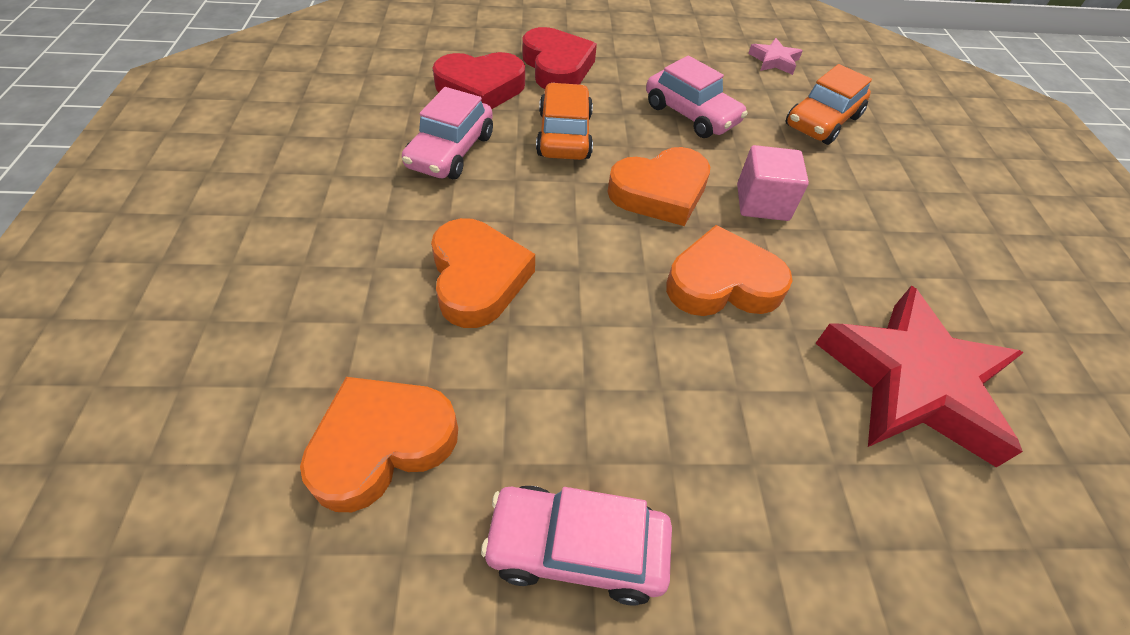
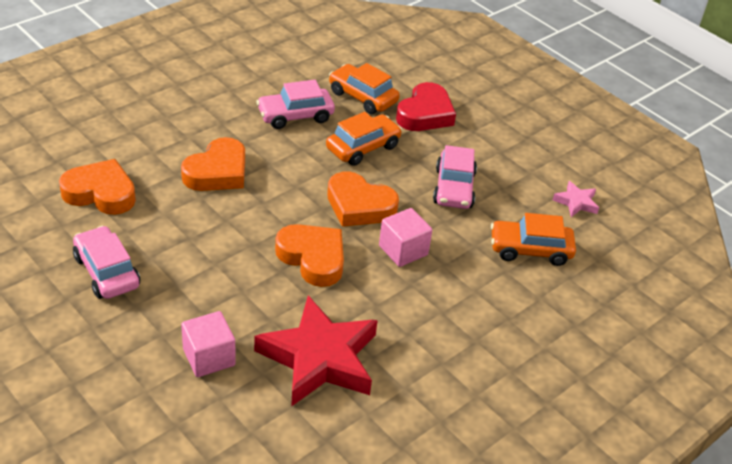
camera: 50 degrees right, 10 degrees down
red heart [433,52,525,109] -> orange car [329,63,400,114]
none -> pink cube [181,311,236,377]

